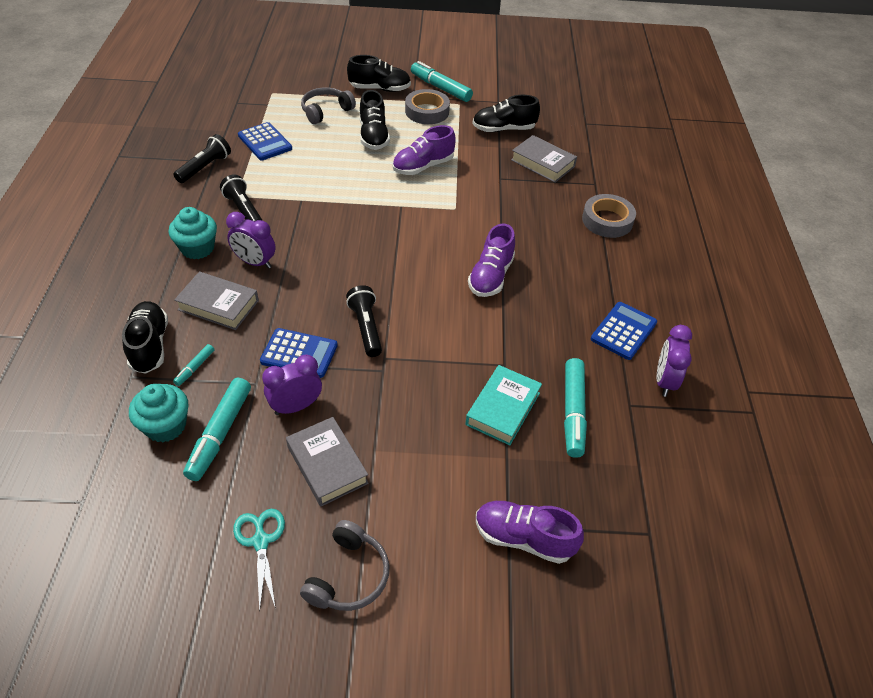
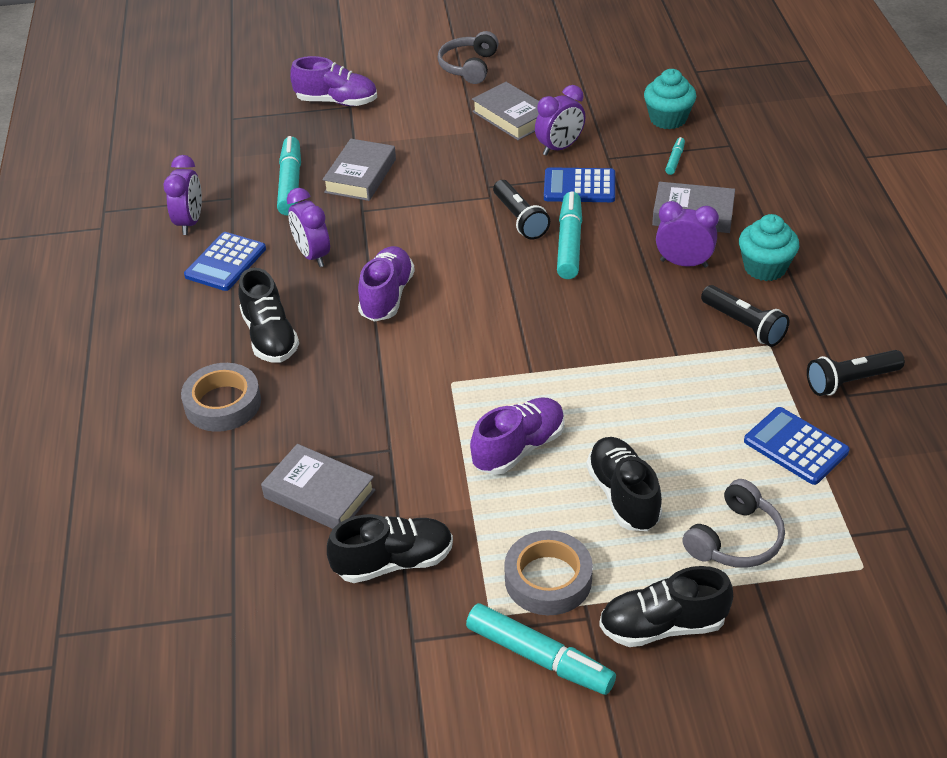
camera: 175 degrees right, 5 degrees down
black shoe [122,301,168,374] -> black shoe moved to [238,268,299,363]
black flashlight [173,134,231,183] -> black flashlight turned 45 degrees clockwise [807,350,905,396]
turquoise marker [183,378,251,481] -> turquoise marker moved to [557,191,582,279]
turquoise scissors [233,509,285,612] -> none
turquoise book [465,365,542,445] -> grey book [322,139,396,201]
none -> purple clock [287,188,330,267]

